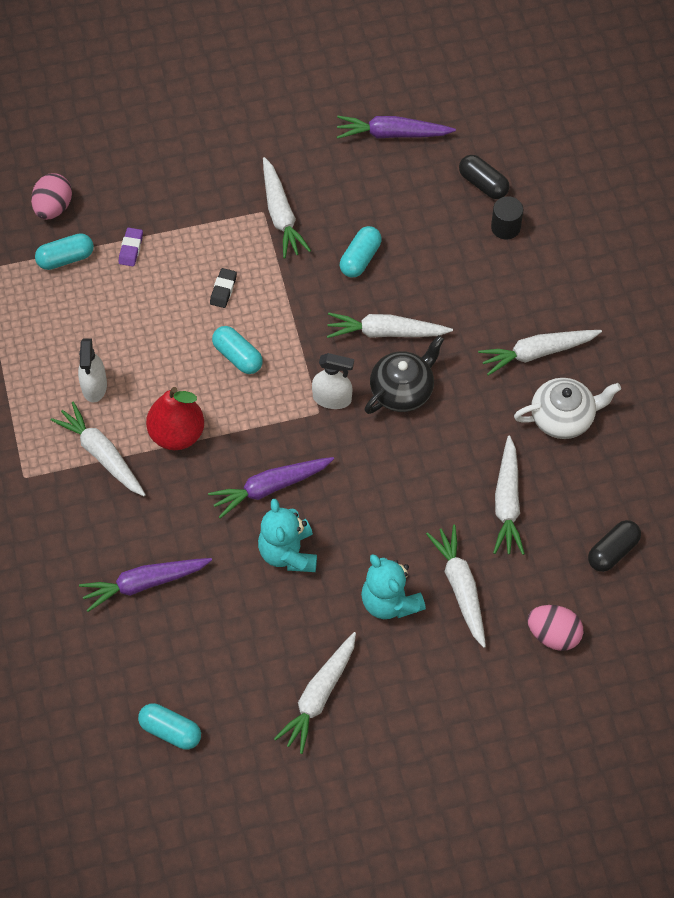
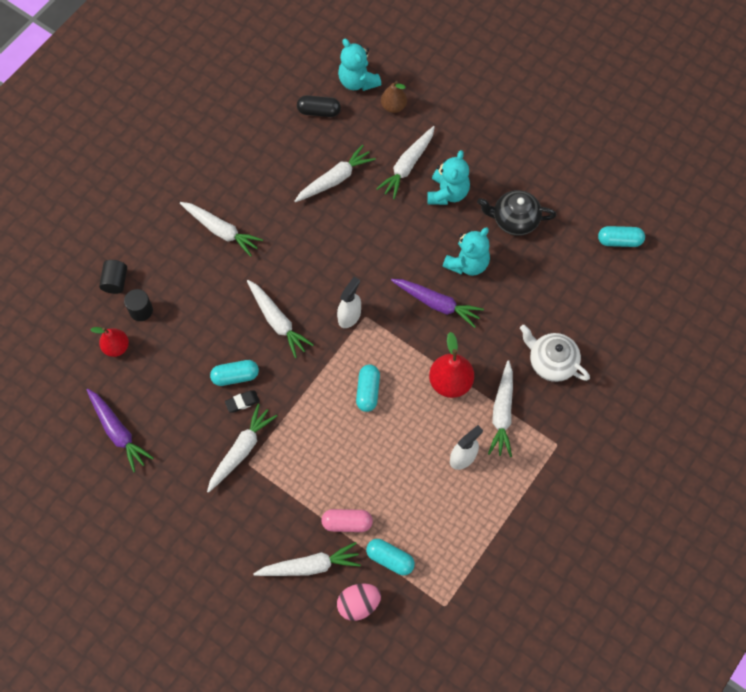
camera: 130 degrees left, 5 degrees up
purple carrot [79,558,212,612] -> none
purple eraser [119,228,143,266] -> pink capsule [321,509,373,532]
turquoise capsule [138,703,201,750] -> turquoise capsule turned 75 degrees counterclockwise [598,226,645,247]
black eraser [210,268,237,308] -> black eraser moved to [225,390,260,413]
white carrot [274,632,356,754] -> white carrot moved to [253,542,361,576]
white spray bottle [312,353,354,409] -> white spray bottle turned 60 degrees clockwise [337,277,361,328]
black teapot [365,335,444,414] -> black teapot moved to [477,190,556,236]
black capsule [459,155,509,199] -> red pear [90,327,129,357]
white teapot [514,378,621,439] -> white teapot moved to [520,325,590,382]
pink egg [527,605,583,651] -> brown pear [381,81,407,113]
none -> black cylinder [99,260,127,294]
none -> turquoise teddy bear [338,39,381,91]

